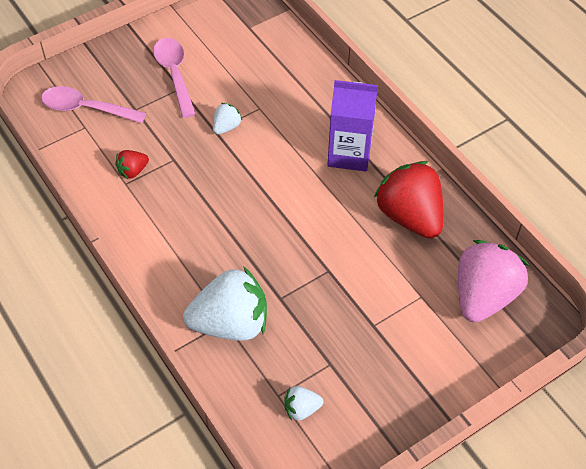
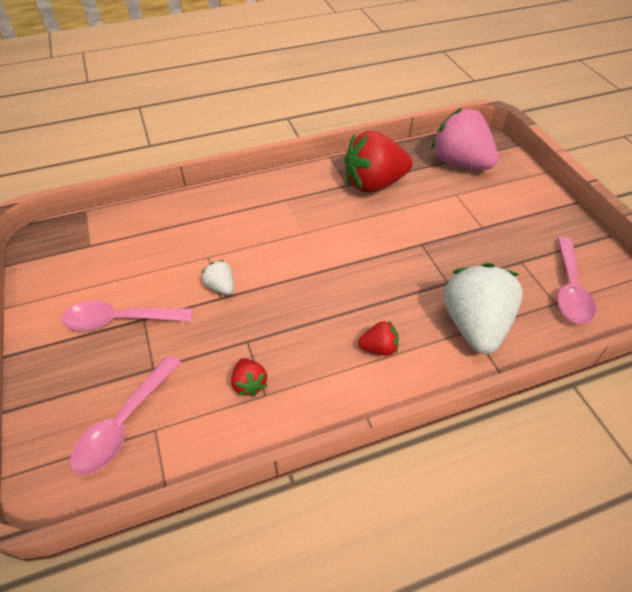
camera: 75 degrees left, 5 degrees down
white strawberry [284,386,323,420] -> pink spoon [557,237,596,324]
purple carton [327,80,378,171] -> none
none -> red strawberry [358,321,399,356]

